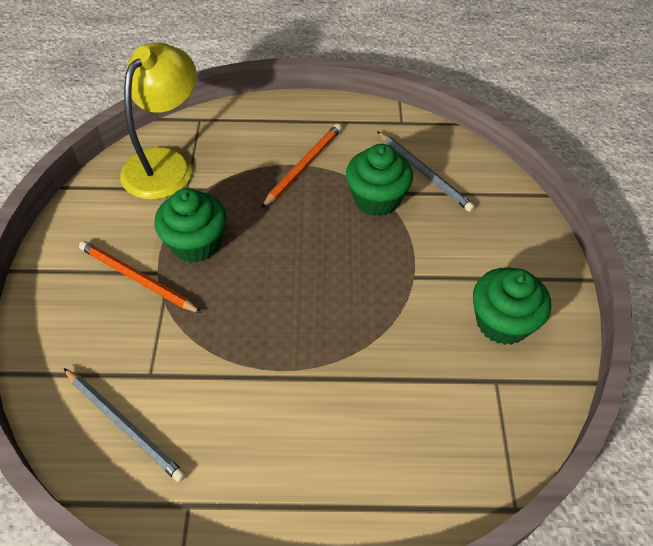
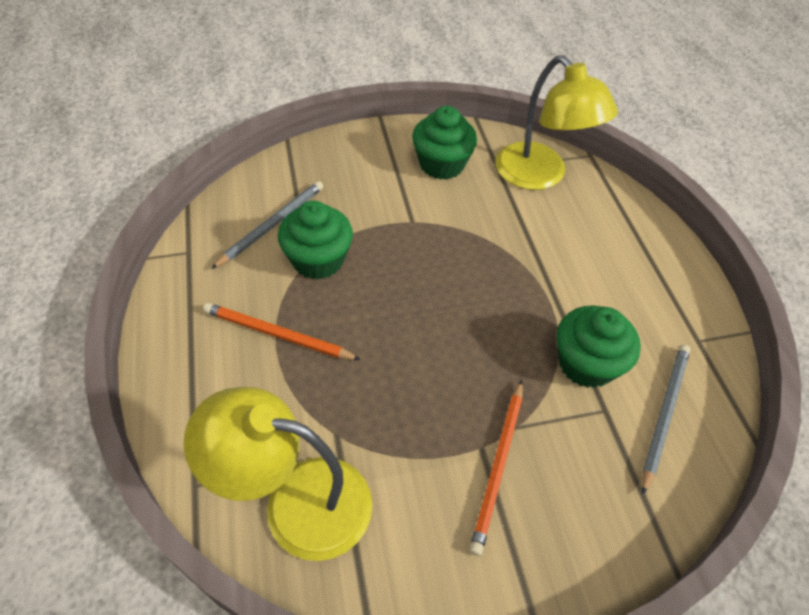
camera: 105 degrees left, 0 degrees up
green cupcake [154,188,226,263] -> green cupcake moved to [557,305,641,388]
none -> yellow lamp [496,55,618,190]

